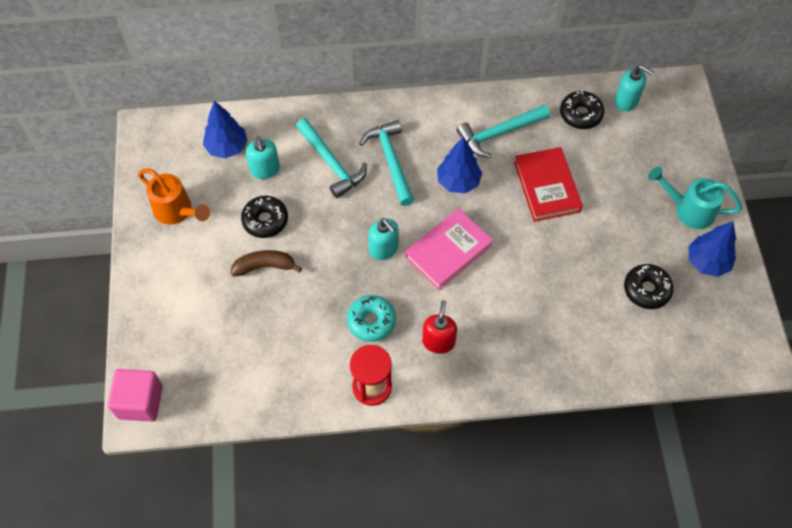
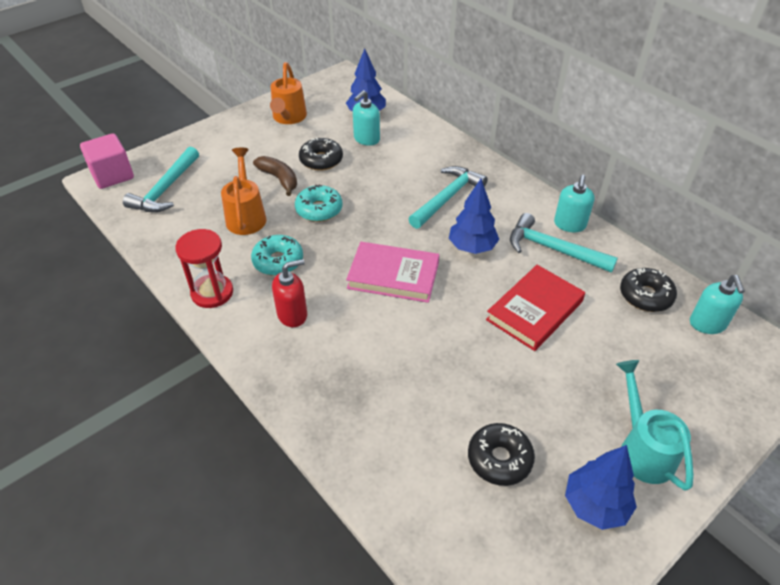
camera: 55 degrees right, 15 degrees down
turquoise hammer [296,118,367,198] -> turquoise hammer moved to [123,147,199,212]
turquoise soap dispenser [368,218,398,260] -> turquoise soap dispenser moved to [554,175,595,232]
none -> orange watering can [221,147,267,235]
none -> turquoise donut [295,185,343,222]

